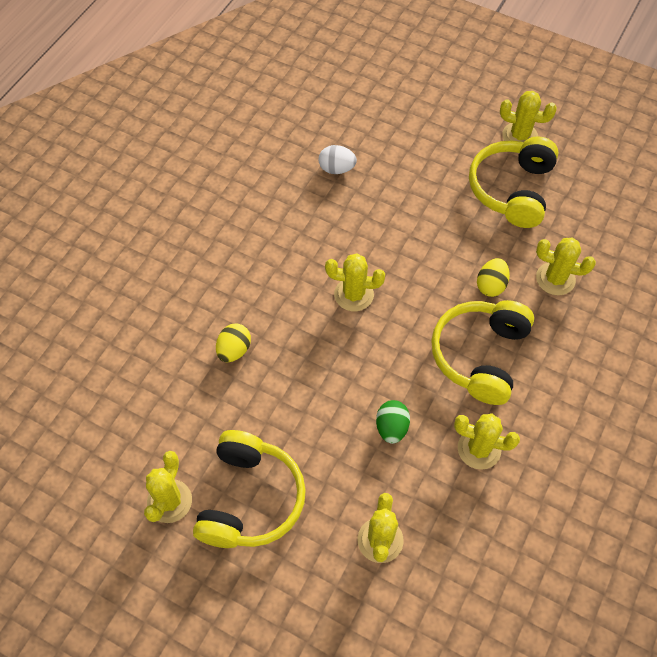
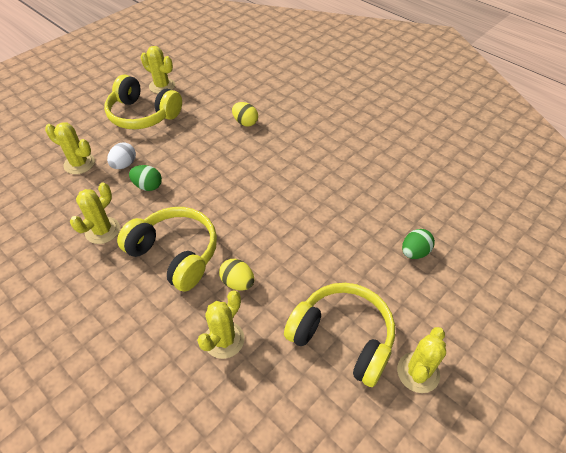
camera: 105 degrees right, 10 degrees down
white egg [319,145,357,174] -> white egg moved to [107,142,136,169]
yellow cactus [325,253,385,311] -> none
none -> green egg [402,229,435,259]

